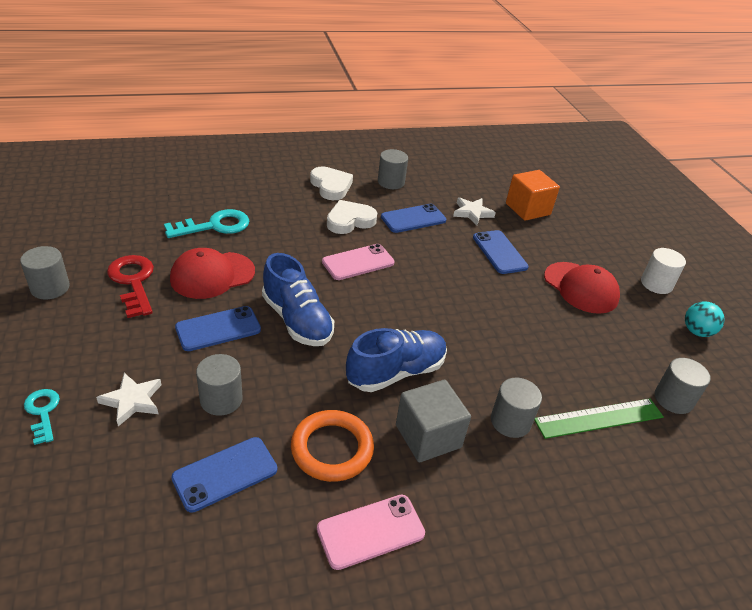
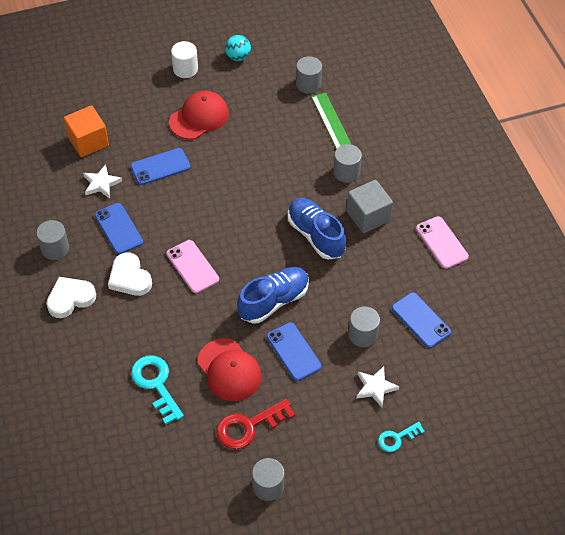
camera: 90 degrees left, 15 degrees up
orange ring [291,410,374,482] -> none

